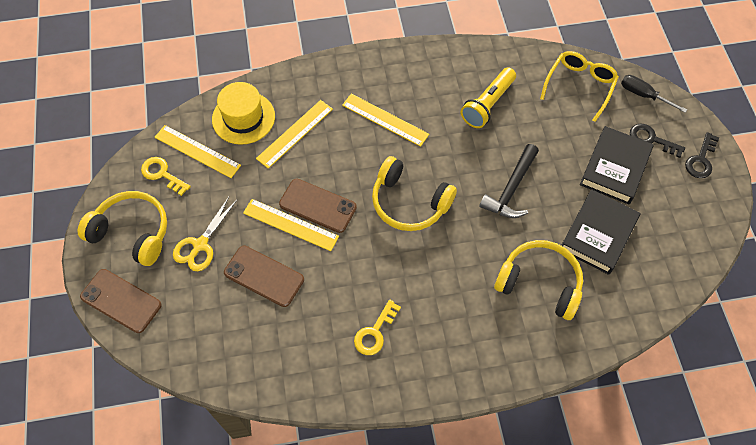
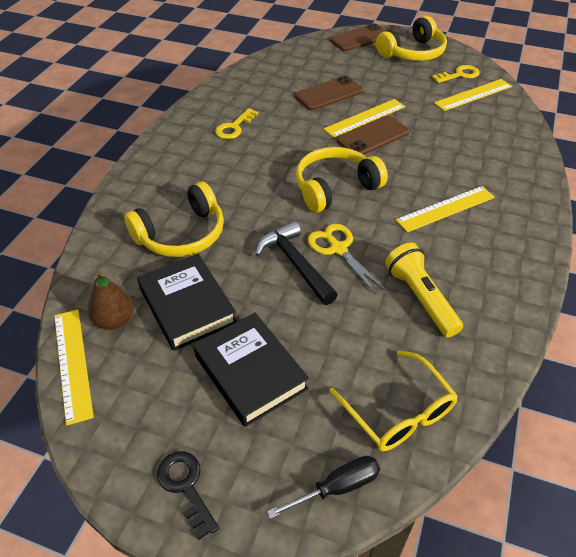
camera: 120 degrees right, 15 degrees down
yellow scissors [173,197,237,271] -> yellow scissors moved to [308,223,386,294]
yellow hat [212,82,275,145] -> none
yellow ruler [256,100,333,169] -> yellow ruler moved to [54,310,94,426]
yellow key [354,299,401,355] -> yellow key turned 120 degrees counterclockwise [215,108,259,139]
black key [630,124,685,158] -> none
none -> brown pear [87,271,134,330]

